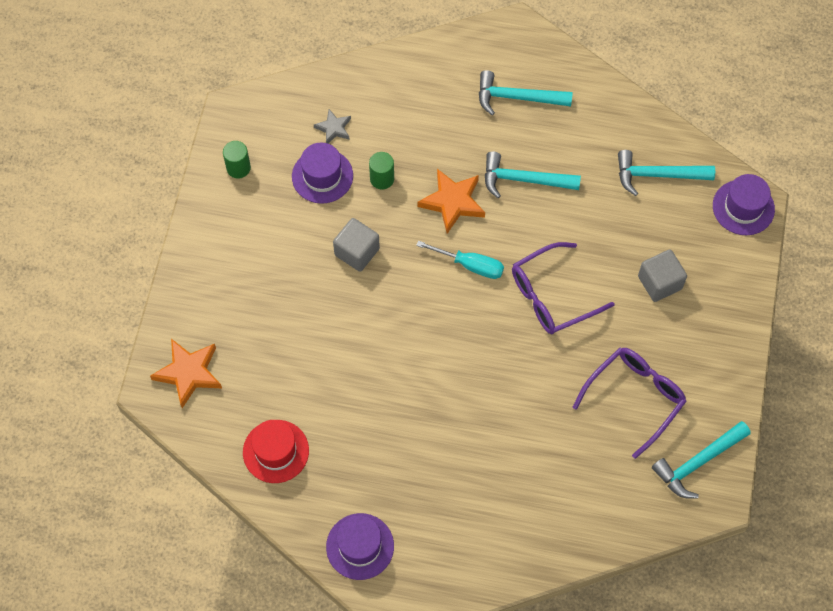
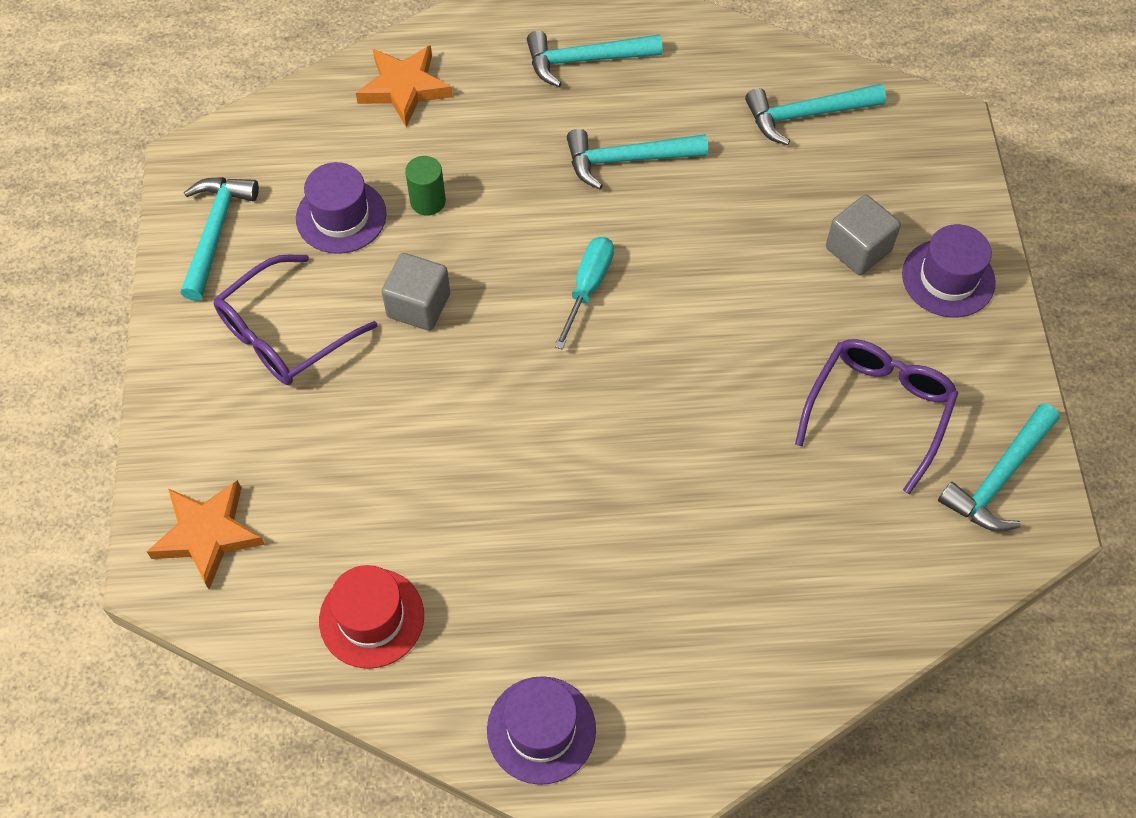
camera: 15 degrees left, 5 degrees down
green cylinder [223,141,251,179] -> turquoise hammer [181,177,259,301]
grey star [314,109,351,143] -> none
turquoise screwdriver [416,241,504,279] -> turquoise screwdriver turned 75 degrees counterclockwise [554,237,614,349]
orange star [417,169,485,234] -> orange star moved to [356,45,452,127]
purple glasses [512,242,615,334] -> purple glasses moved to [214,254,378,385]
purple hat [713,174,775,235] -> purple hat moved to [902,224,996,317]

